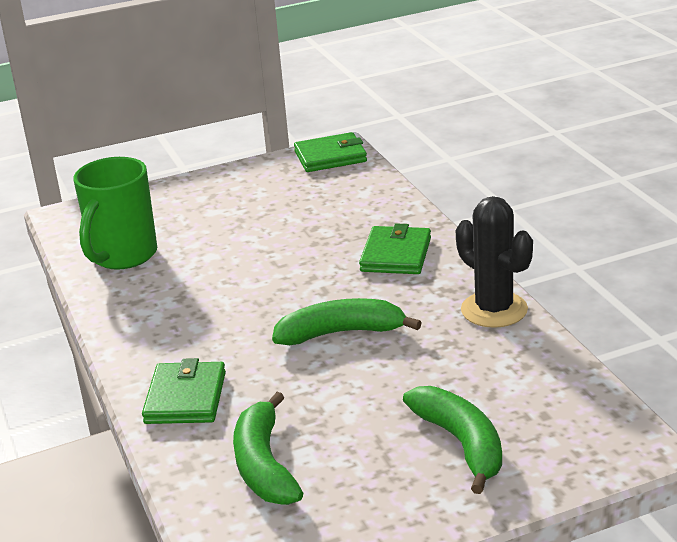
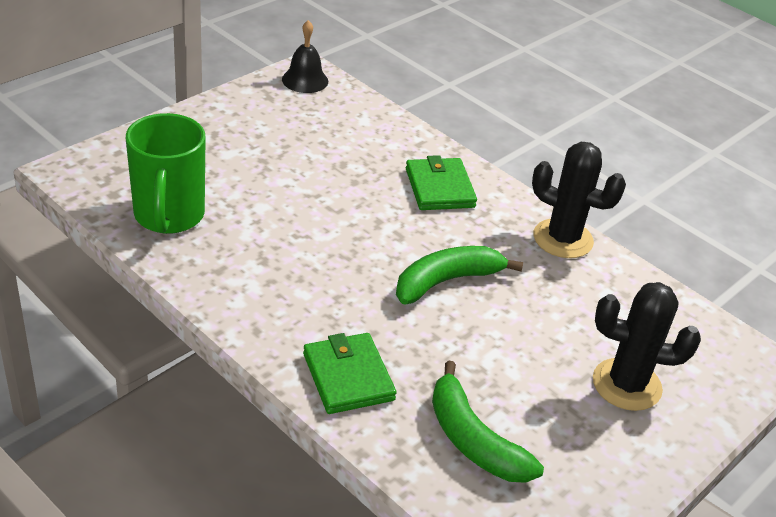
camera: 30 degrees left, 10 degrees up
green wallet [294,132,367,172] -> black bell [282,20,328,93]
green banana [403,386,502,494] -> black cactus [593,282,701,411]

